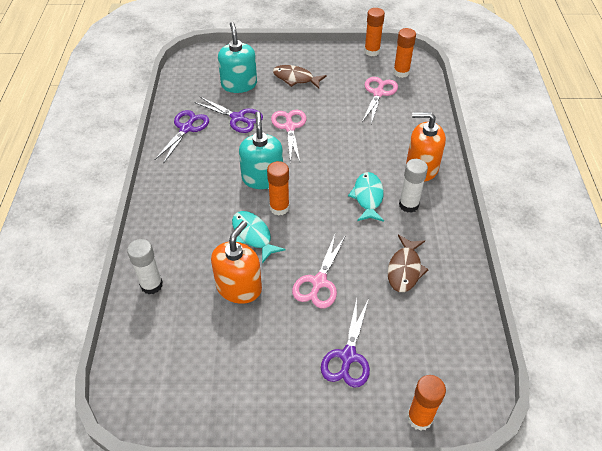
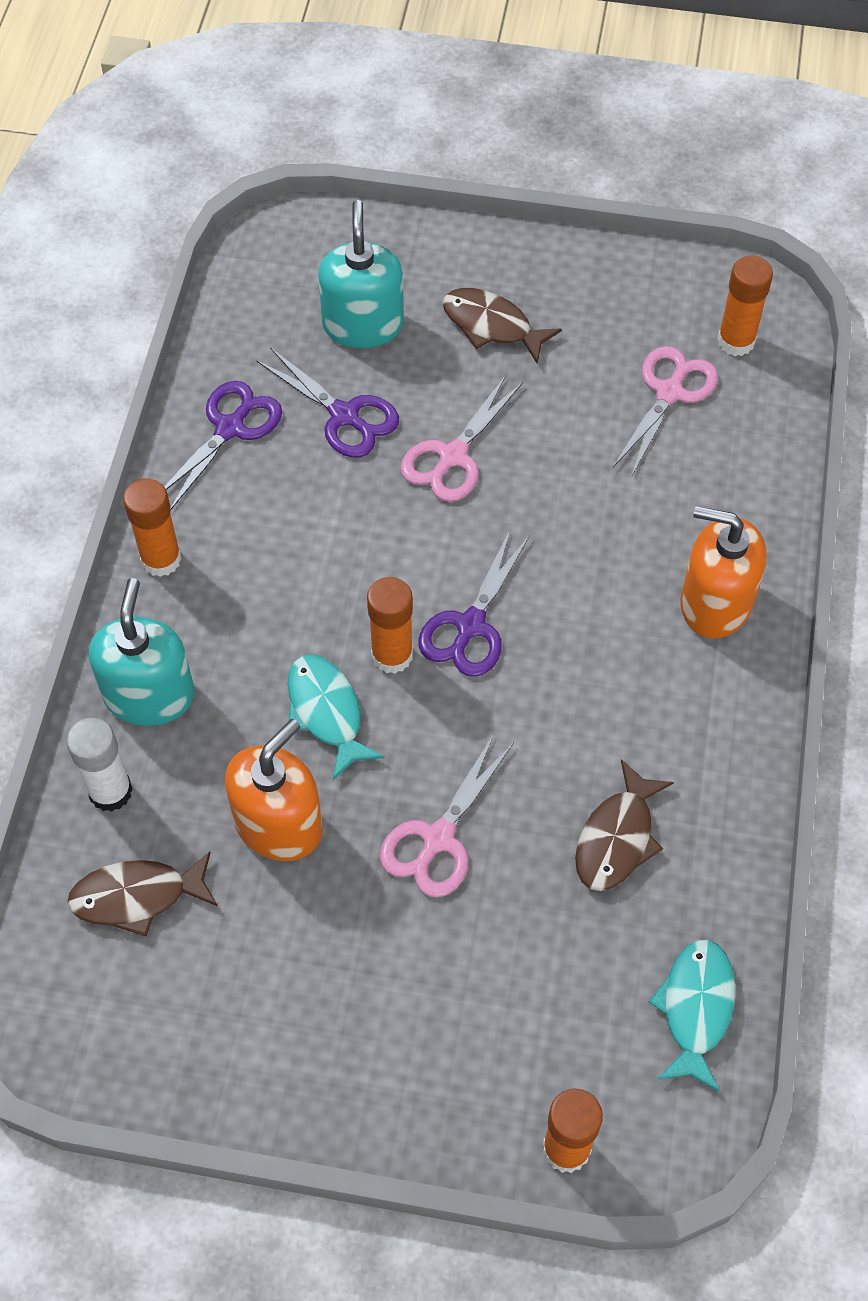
camera: 10 degrees right, 10 degrees up
turquoise soap dispenser [239,112,283,189] -> turquoise soap dispenser moved to [89,578,194,726]
pink scissors [271,110,307,163] -> pink scissors turned 150 degrees counterclockwise [401,375,523,502]
purple scissors [321,299,370,388] -> purple scissors moved to [418,528,530,677]
turquoise fish [348,172,384,222] -> turquoise fish moved to [648,940,735,1092]
orange glue stick [364,8,385,56] -> orange glue stick moved to [123,478,181,577]
white glue stick [399,159,428,213] -> none
none -> brown fish [67,851,218,936]

